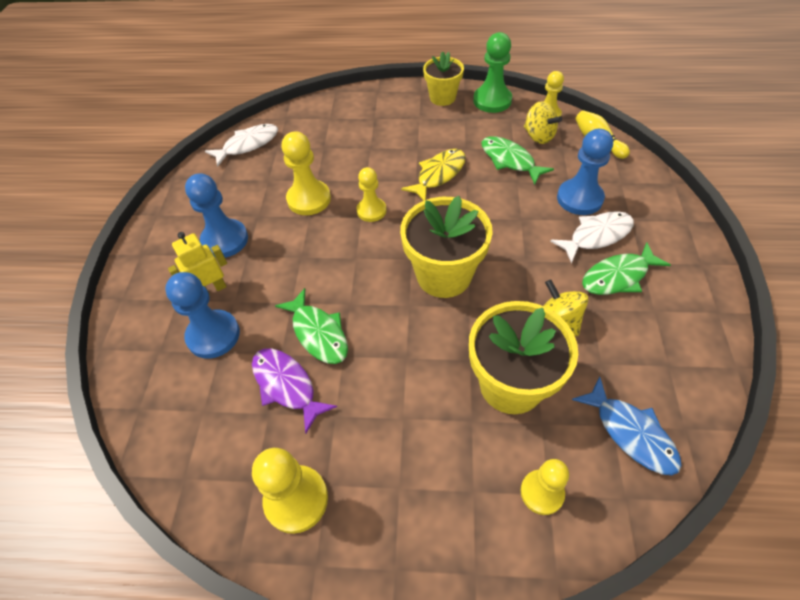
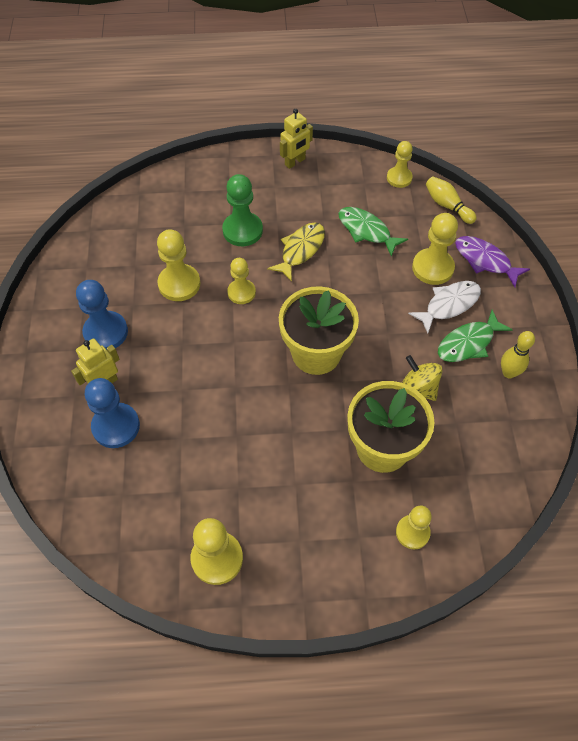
camera: 10 degrees left, 5 degrees up
white fish [205,124,278,167] -> none
purple fish [252,348,337,434] -> purple fish moved to [455,236,530,287]
green fish [275,288,348,364] -> none
yellow flower pot [423,51,464,106] -> yellow robot [280,109,313,169]
green pawn [473,32,512,113] -> green pawn moved to [222,174,263,246]
yellow spinning top [524,101,562,144] -> none
blue pawn [557,129,613,215] -> yellow pawn [412,213,458,285]
blue fish [572,376,682,475] -> none
none -> yellow bowling pin [501,331,535,378]

